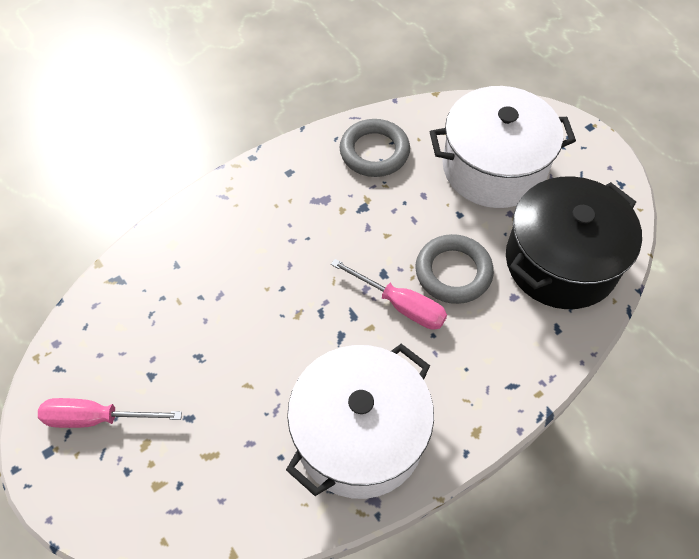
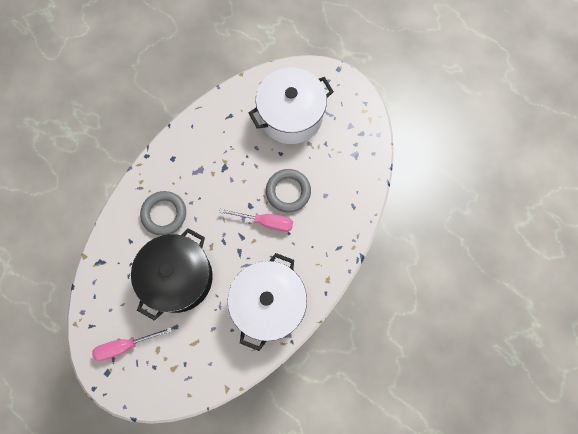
camera: 20 degrees left, 15 degrees up
grey ring [339,119,410,177] -> grey ring moved to [140,191,186,235]
black pot [506,176,642,309] -> black pot moved to [131,228,213,321]

